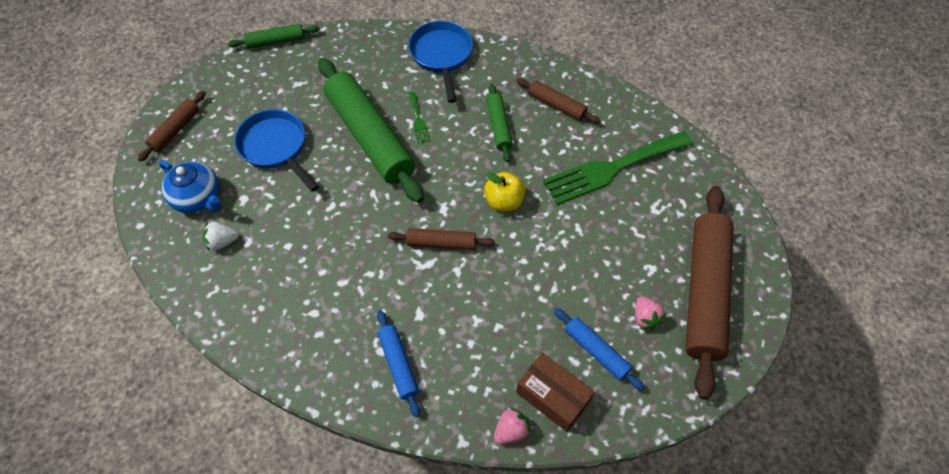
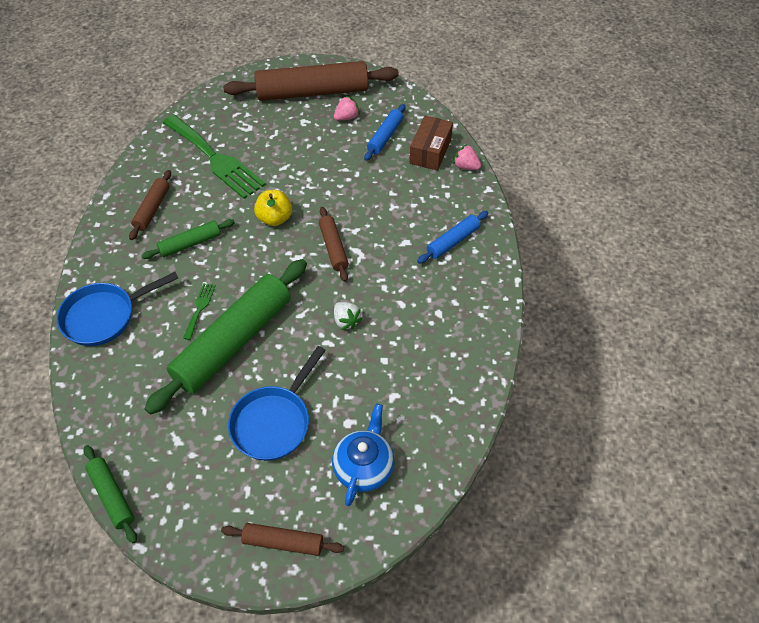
camera: 110 degrees left, 5 degrees down
white strawberry [203,222,239,251] -> white strawberry moved to [334,302,362,330]
green fork [408,92,430,144] -> green fork turned 45 degrees counterclockwise [183,283,216,340]

